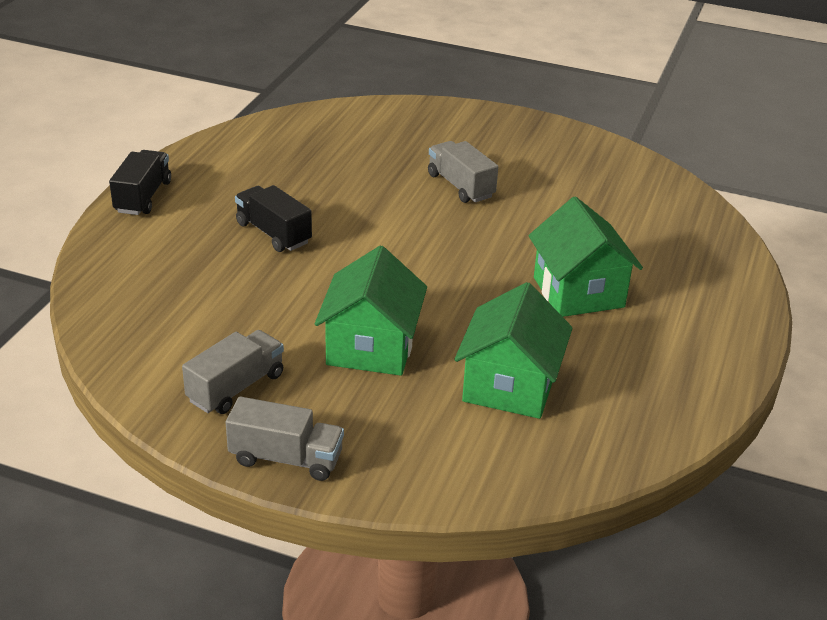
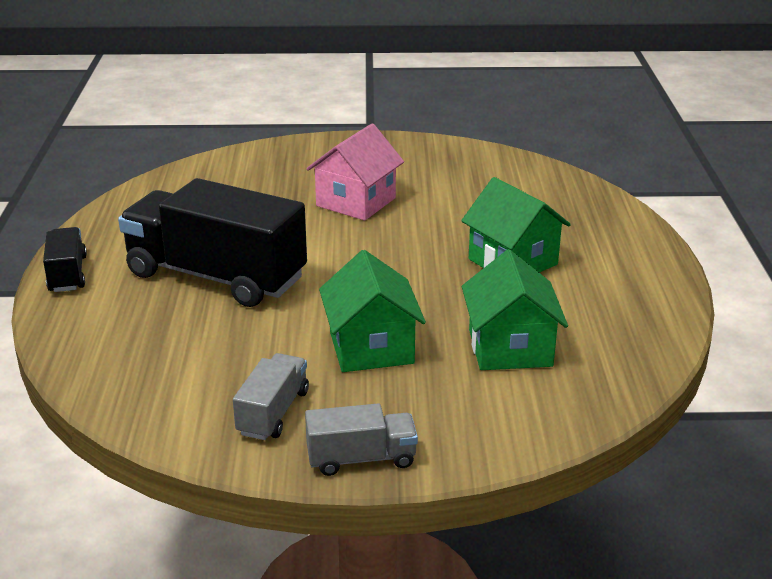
camera: 20 degrees left, 5 degrees down
black truck [235,185,312,252] -> black truck [118,178,307,307], size x2.12
grey truck [428,141,498,203] -> pink house [306,124,404,221]

